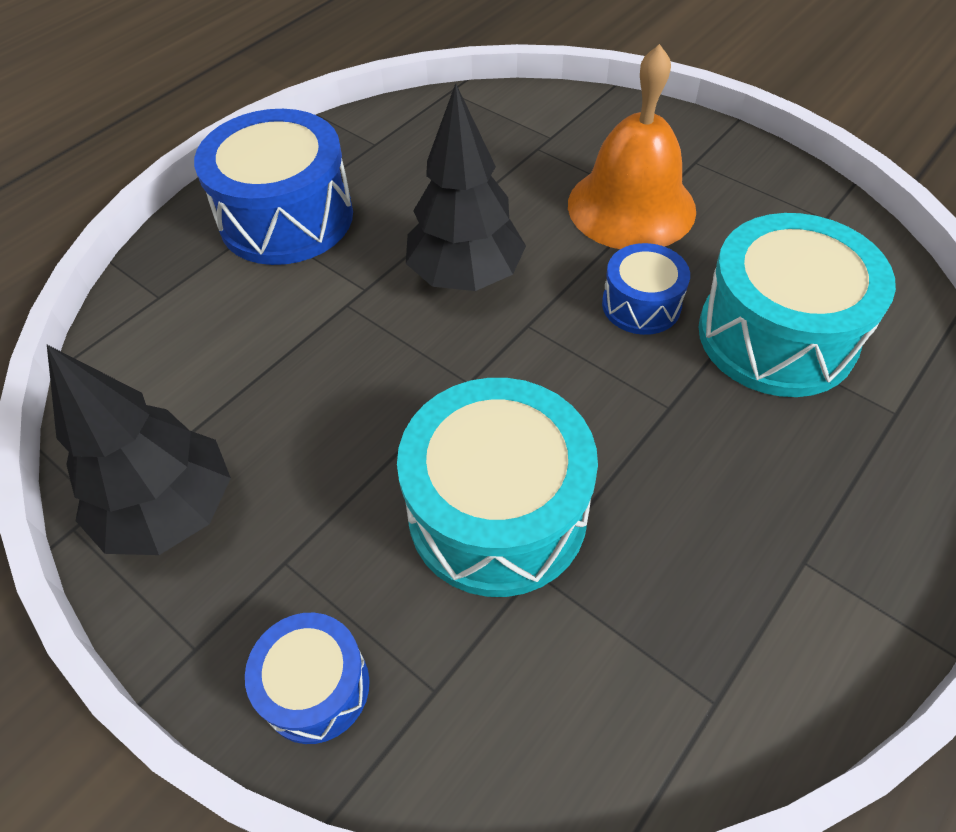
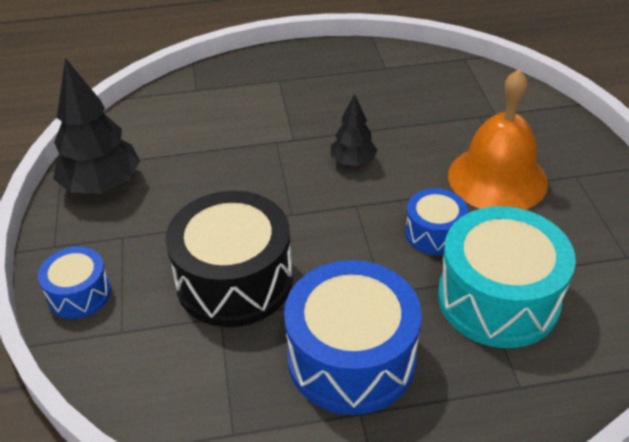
camera: 40 degrees right, 10 degrees down
blue drum [194,109,353,265] -> blue drum moved to [284,260,421,415]
turquoise drum [397,378,598,597] -> black drum [165,191,293,327]
black tree [406,83,526,291] -> black tree [331,93,377,166], size x0.57

